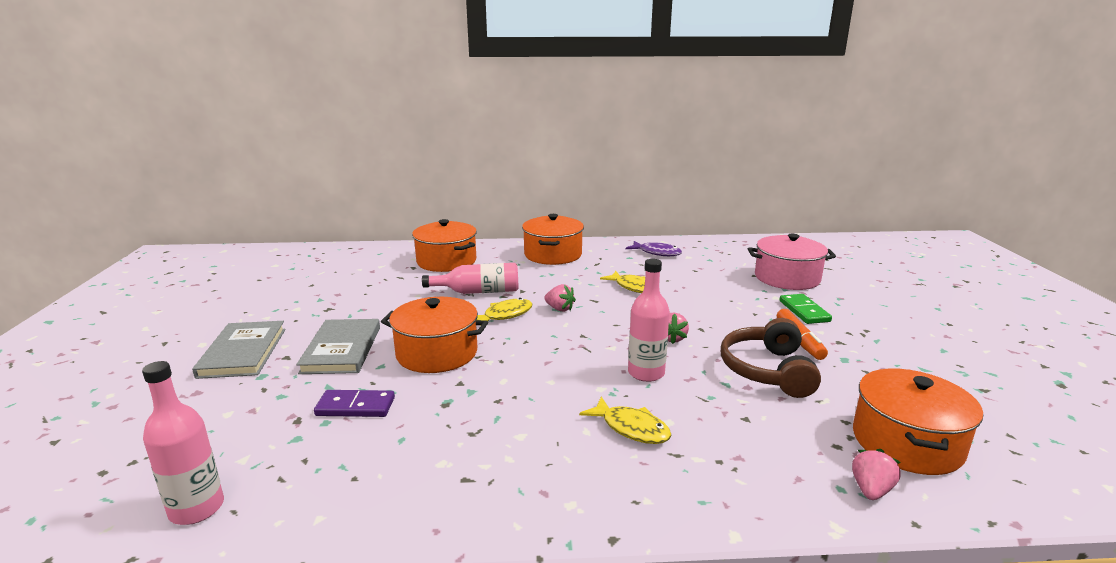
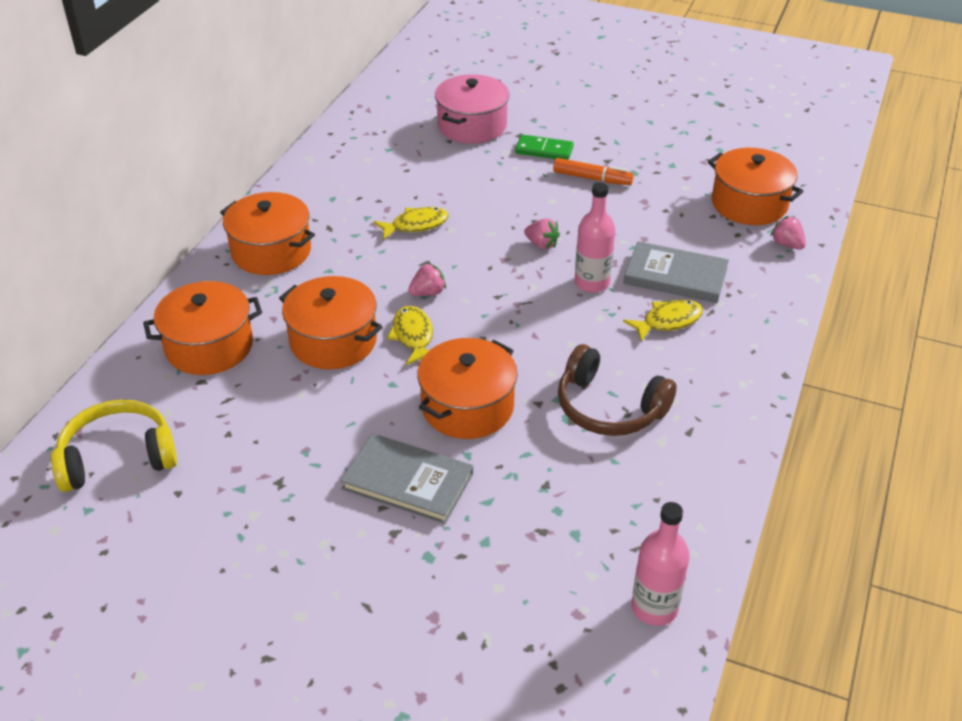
camera: 65 degrees left, 20 degrees up
grey book [192,321,285,379] -> grey book moved to [624,241,729,303]
purple domino [314,390,395,417] -> none
pink bottle [422,263,519,294] -> orange pot [279,276,383,369]
purple fish [626,241,682,256] -> none
brown headphones [721,318,821,398] -> brown headphones moved to [558,344,677,436]
none -> yellow headphones [51,399,177,492]

